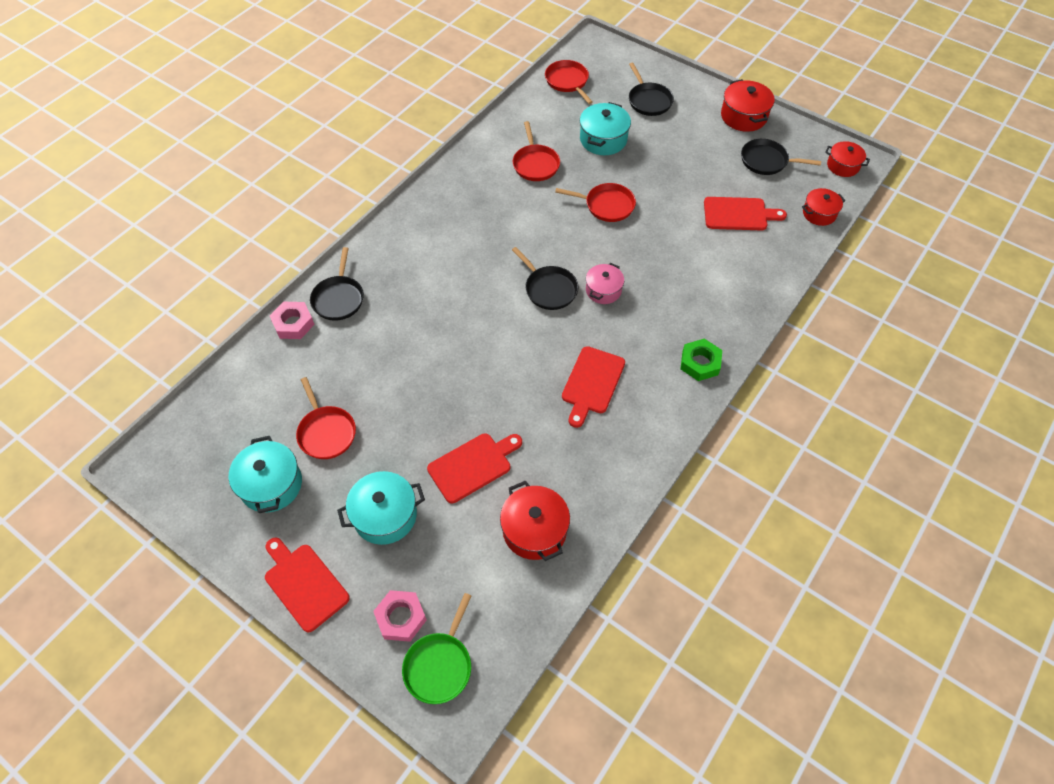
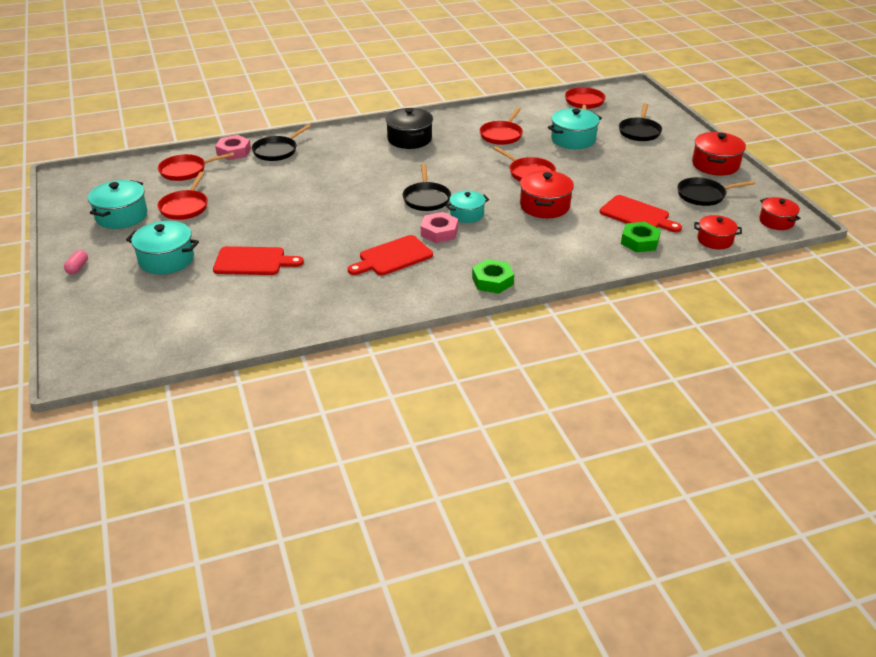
camera: 35 degrees right, 20 degrees down
red cutting board [265,538,350,632] -> pink capsule [64,250,88,274]
pink nut [373,590,427,642] -> pink nut moved to [421,212,458,243]
green pan [402,593,471,704] -> none
red pot [500,480,570,561] -> red pot moved to [520,170,574,218]
pink pot [586,263,624,304] -> turquoise pot [445,190,489,223]
black pan [741,139,821,175] -> black pan turned 60 degrees counterclockwise [677,177,755,206]
none -> red pan [158,153,234,181]
none -> black pot [385,108,433,149]
none -> green nut [621,222,661,252]

